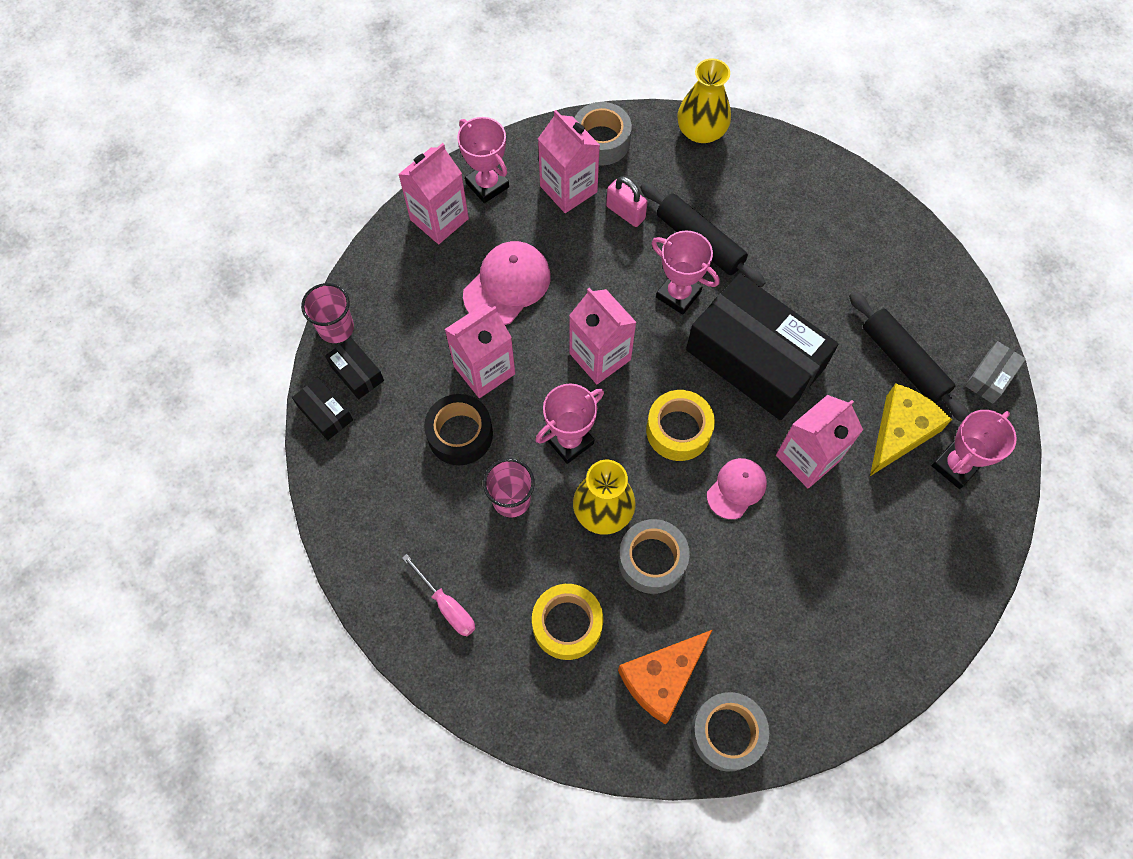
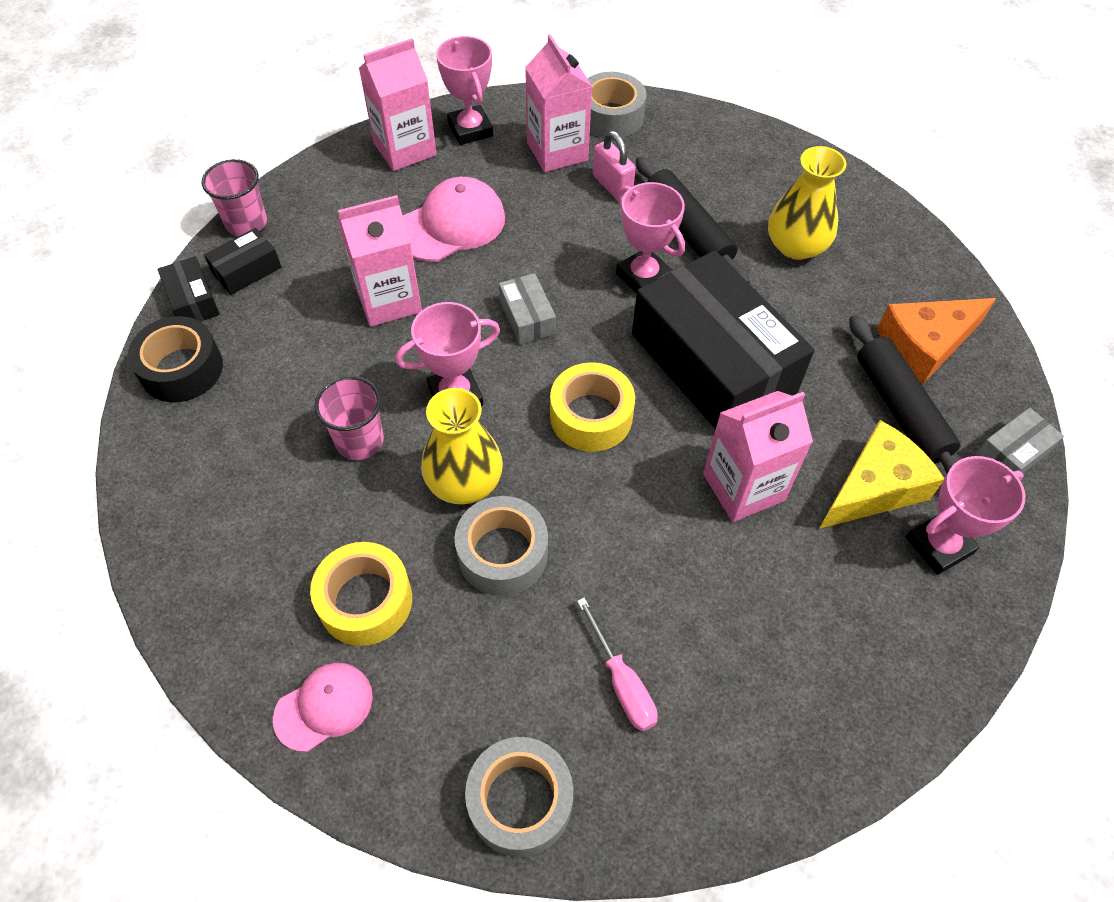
camera: 15 degrees right, 10 degrees down
black box [325,337,384,399] -> black box turned 75 degrees clockwise [204,228,281,295]
pink screwdriver [402,554,475,636] -> pink screwdriver moved to [577,597,658,731]
black tape [424,394,493,465] -> black tape moved to [128,316,223,402]
pink carton [569,288,637,384] -> grey box [499,273,556,345]
orange cheese [618,630,713,725] -> orange cheese moved to [877,298,996,384]
yellow vase [677,58,731,143] -> yellow vase moved to [768,146,847,260]
pink cap [707,458,767,519] -> pink cap moved to [273,663,373,752]

